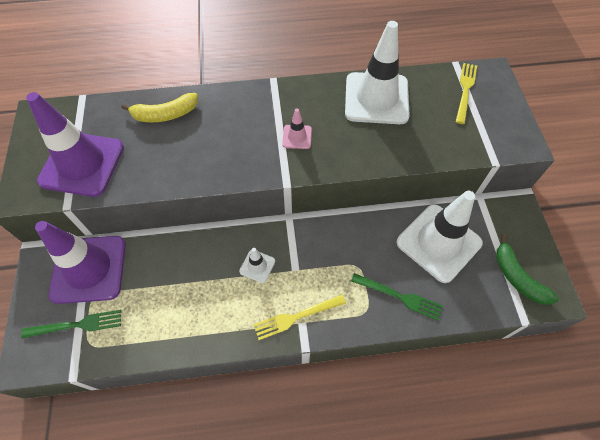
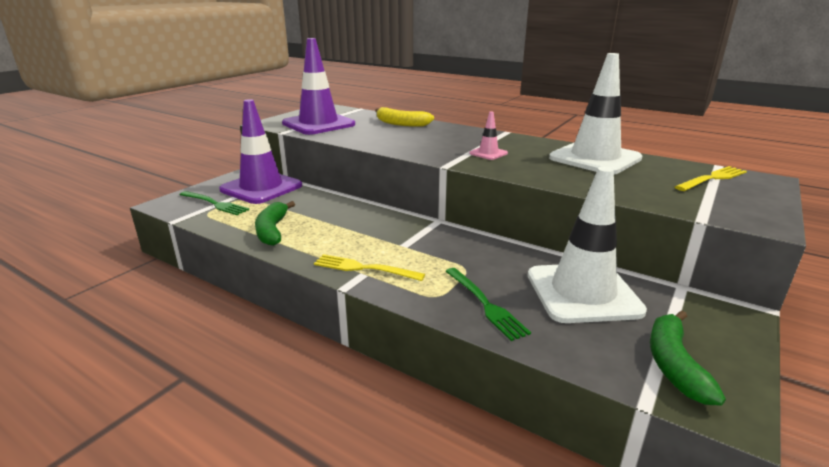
camera: 40 degrees right, 35 degrees down
white traffic cone [239,248,275,283] -> none
none -> green banana [255,201,295,246]

